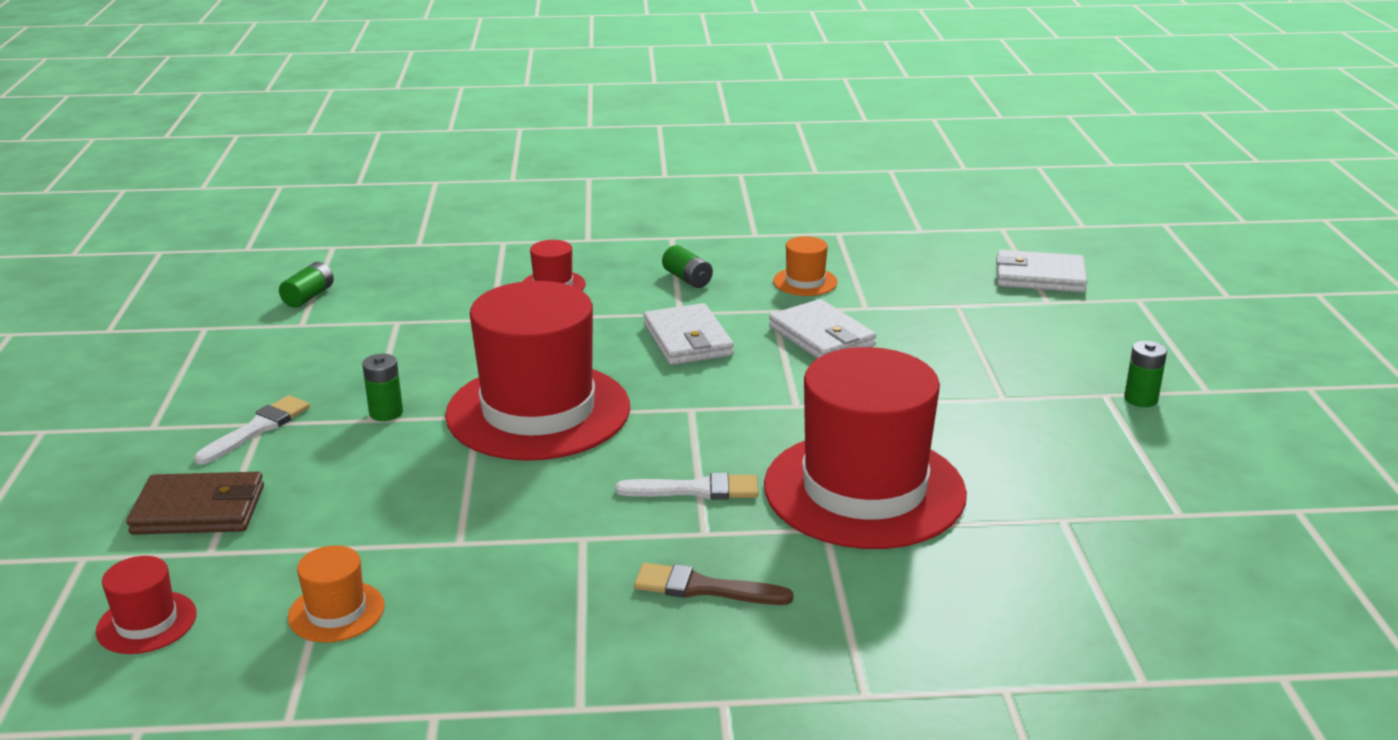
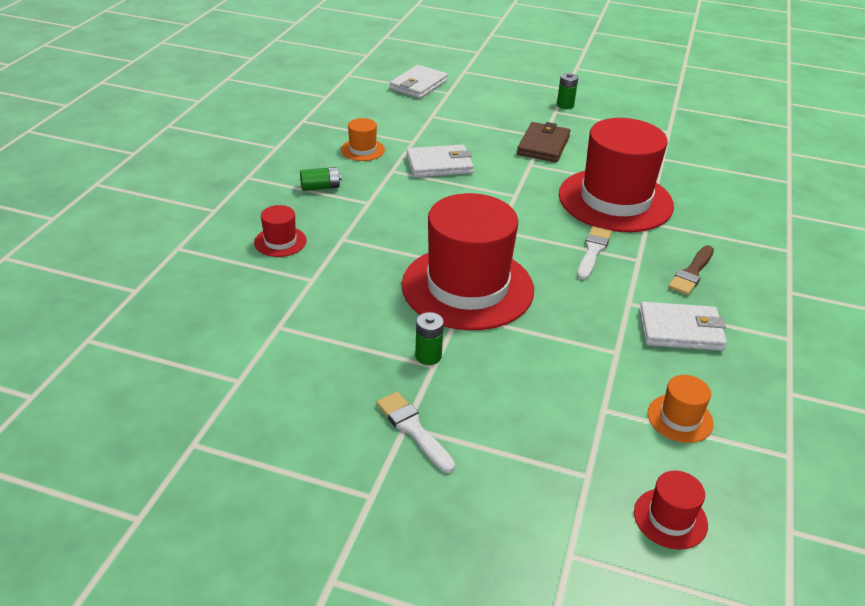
camera: 70 degrees left, 10 degrees up
brown wallet [126,472,264,535] -> brown wallet moved to [517,122,571,162]
green battery [279,262,334,308] -> none
white wallet [643,303,734,365] -> white wallet moved to [639,302,727,351]

